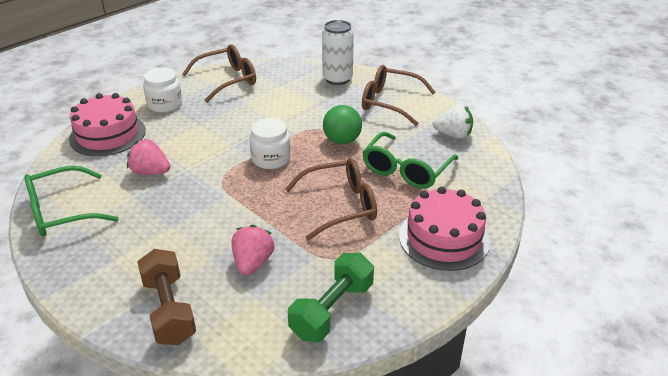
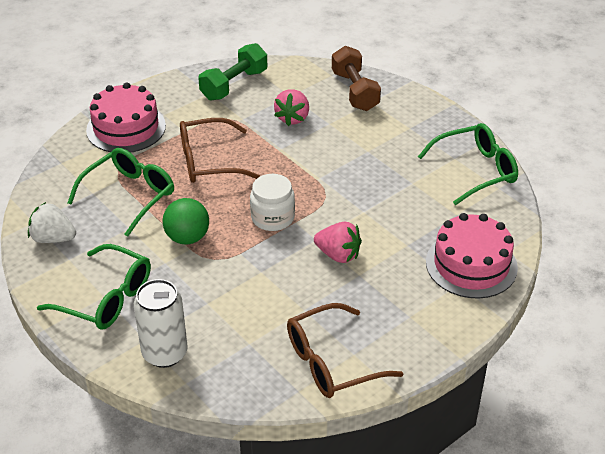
camera: 175 degrees left, 5 degrees up
pink strawberry [127,139,170,175] -> pink strawberry moved to [314,221,362,263]
white jar [143,67,182,113] -> none
brown glasses [362,65,436,126] -> green glasses [37,244,151,330]

